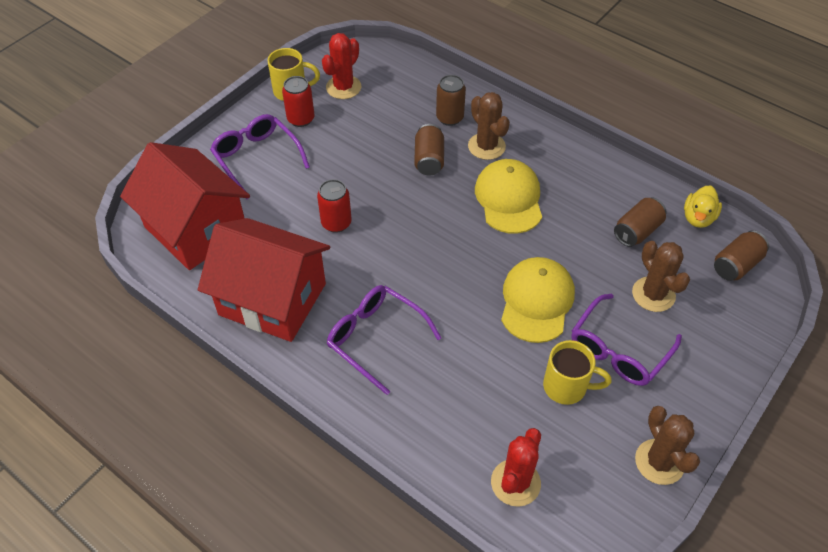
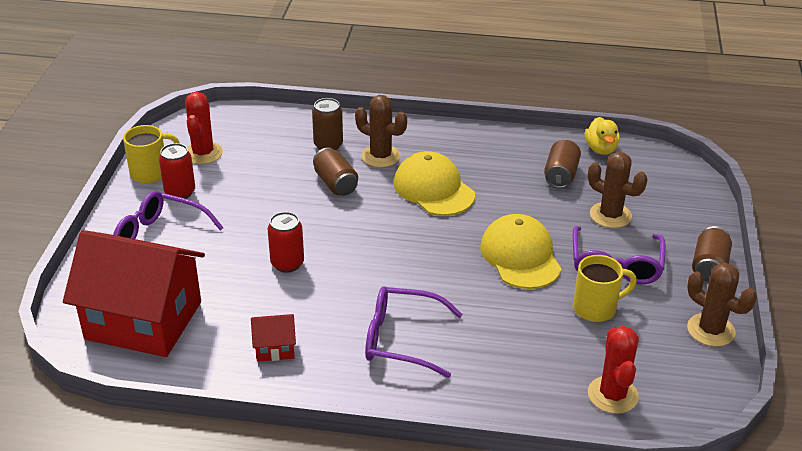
camera: 30 degrees left, 15 degrees down
red house [198,218,330,342] -> red house [251,314,296,362], size x0.40
brown can [714,230,769,281] -> brown can moved to [692,226,732,282]

